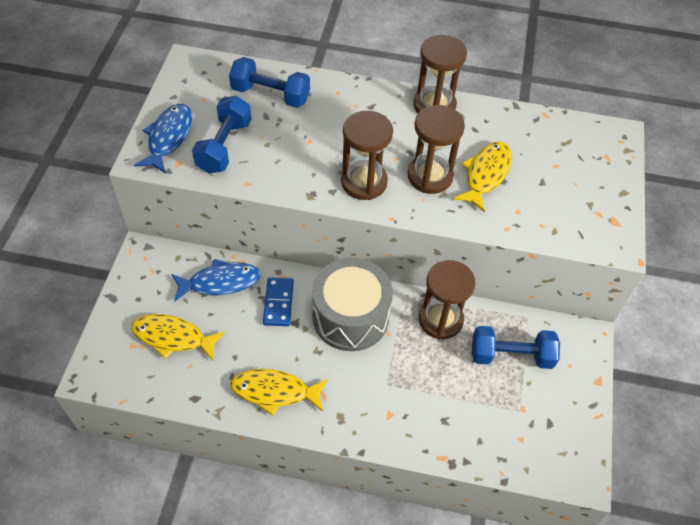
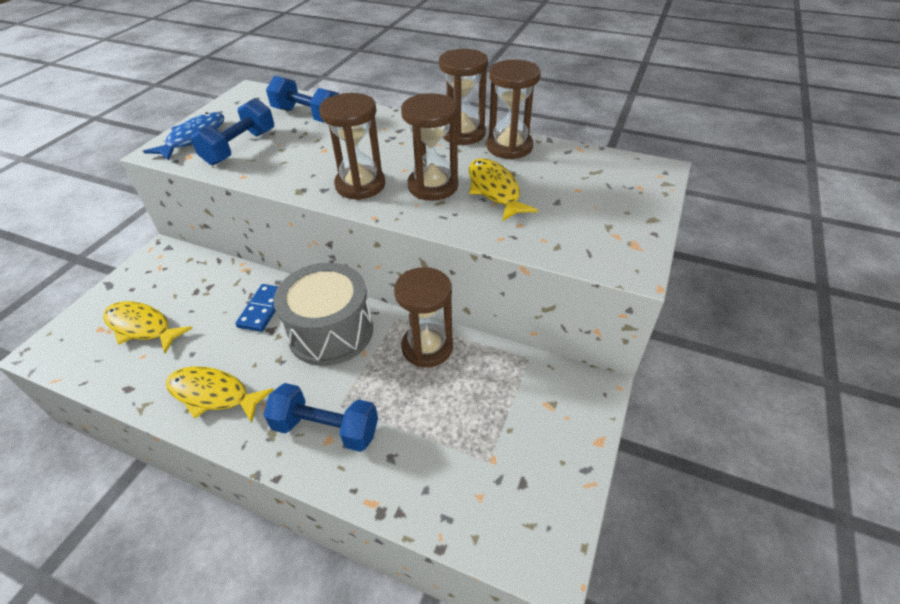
camera: 15 degrees right, 10 degrees down
blue fish [171,259,261,302] -> none
yellow fish [453,141,512,212] -> yellow fish turned 60 degrees counterclockwise [469,158,538,221]
blue dumbbell [472,326,560,369] -> blue dumbbell moved to [263,383,378,452]
none -> brown hourglass [487,60,541,160]

